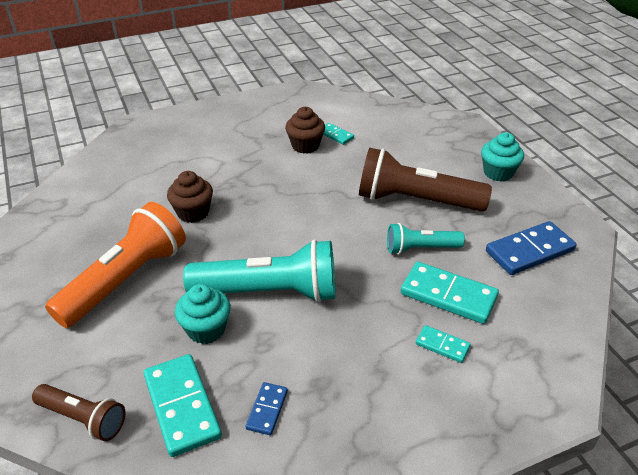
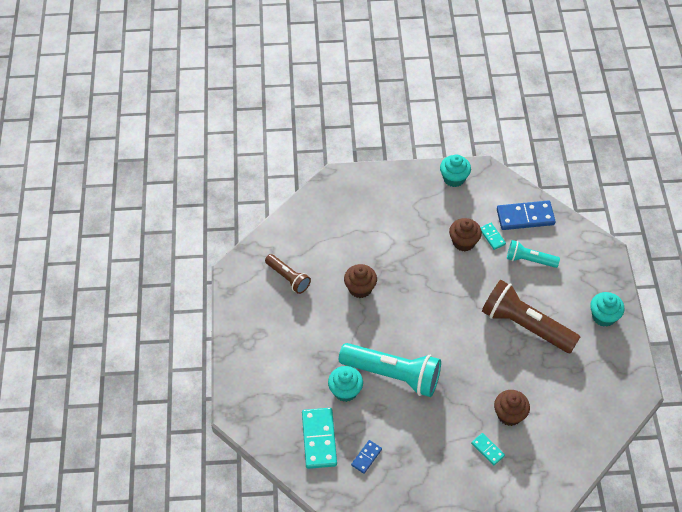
camera: 20 degrees right, 15 degrees up
brown flashlight [32,384,126,441] -> brown flashlight moved to [265,254,311,294]
orange flashlight [45,202,186,328] -> none
turquoise flashlight [387,223,465,255] -> turquoise flashlight moved to [507,240,560,268]
turquoise domino [401,262,499,324] -> brown cupcake [494,390,530,426]
blue domino [486,221,577,275] -> blue domino moved to [497,201,556,230]
none -> turquoise cupcake [440,155,471,187]

